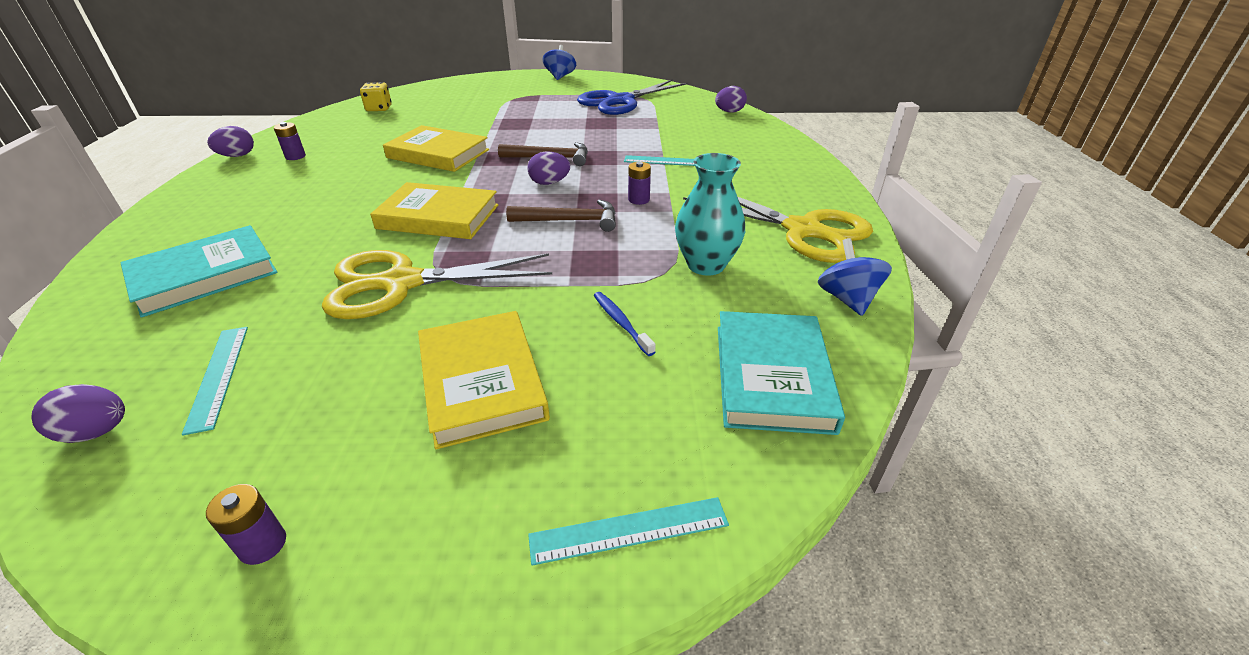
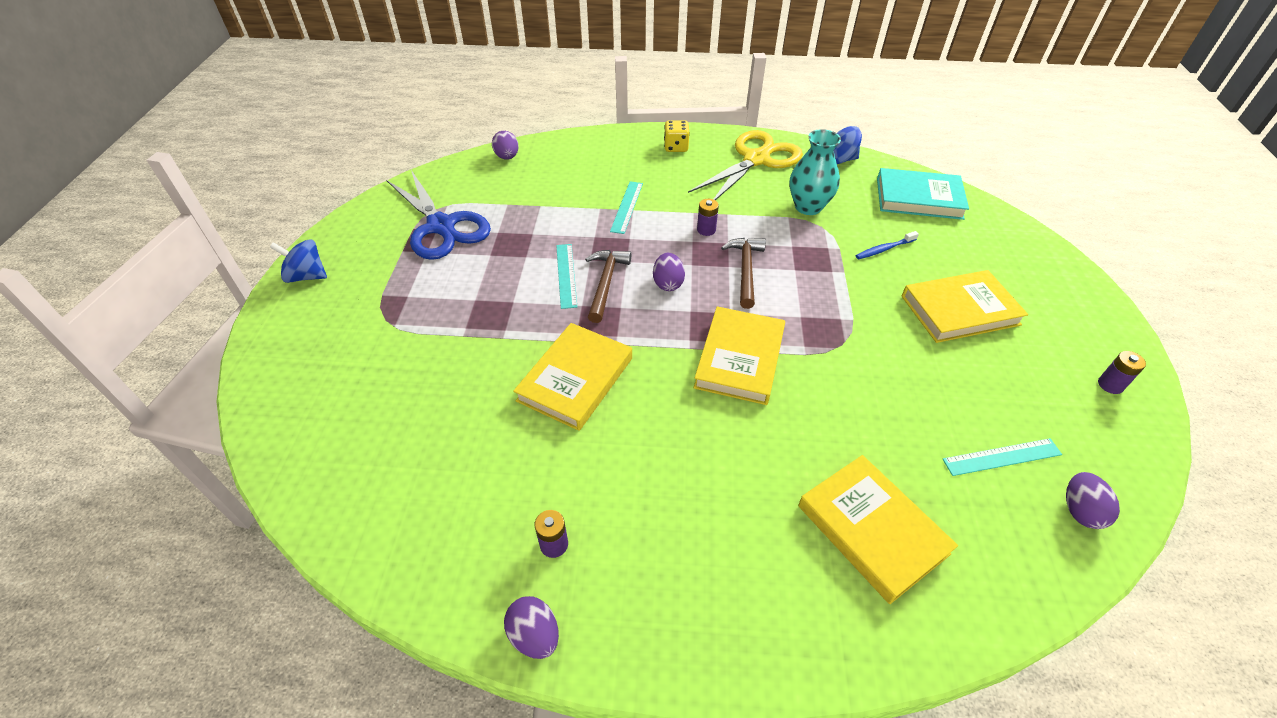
camera: 85 degrees left, 10 degrees up
turquoise book [120,225,278,318] -> yellow book [798,455,958,604]
yellow scissors [322,250,552,319] -> none
yellow dice [360,82,392,111] -> yellow dice moved to [664,120,690,152]
turquoise ruler [528,497,729,566] -> turquoise ruler moved to [556,244,577,309]

